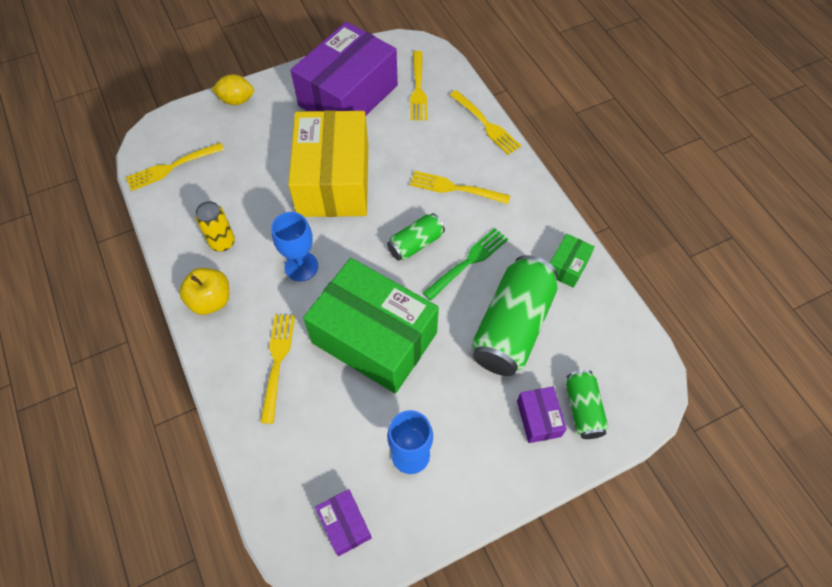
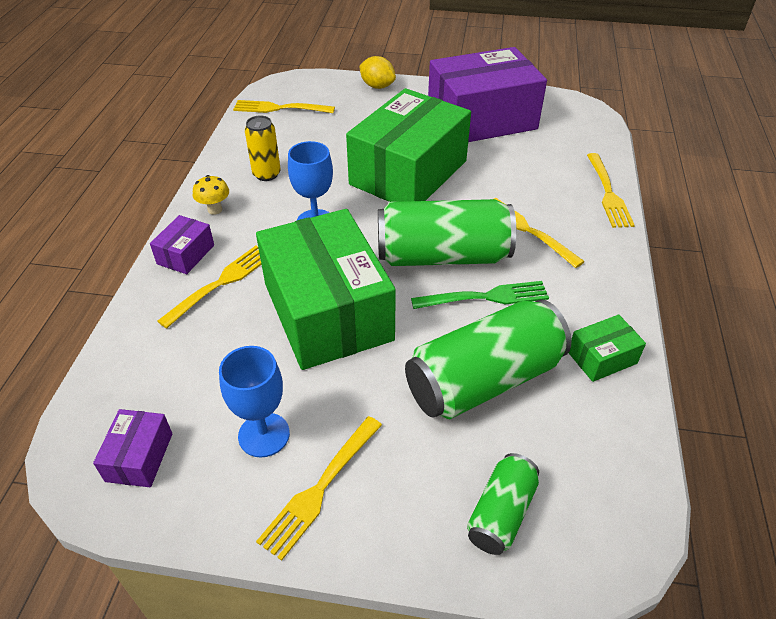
camera: 35 degrees right, 15 degrees down
yellow apple [179,268,229,315] -> yellow mushroom [193,175,229,215]
yellow box [288,110,368,217] -> green box [346,88,471,202]
green can [387,213,445,261] -> green can [378,199,516,266], size x1.91
yellow fork [410,51,428,121] -> yellow fork moved to [256,416,382,561]
purple box [517,386,567,443] -> purple box moved to [150,215,214,274]

